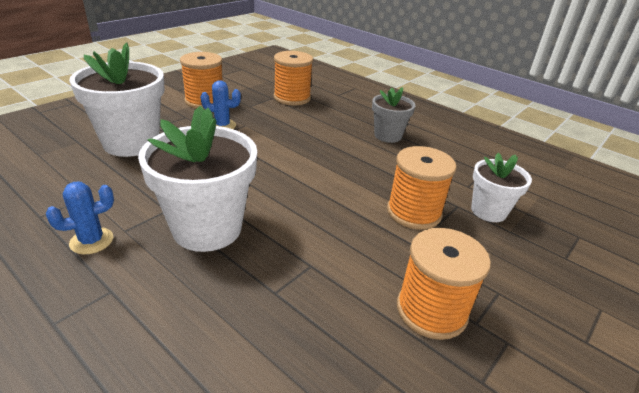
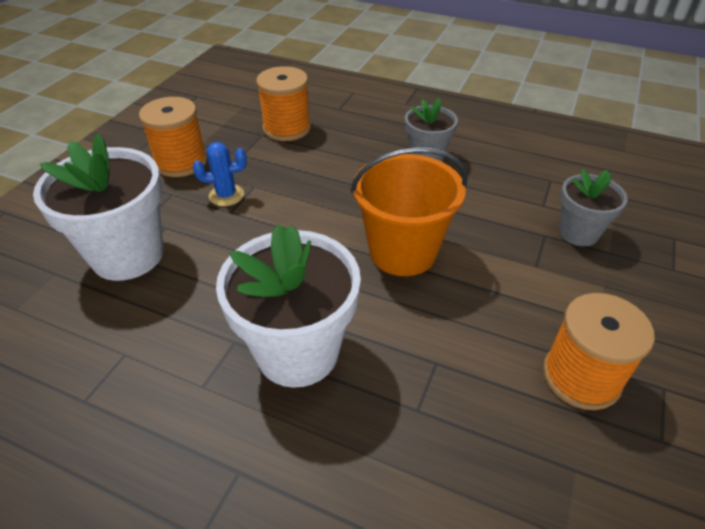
camera: 15 degrees left, 10 degrees up
blue cactus [46,182,114,255] -> none
orange spool [387,146,456,230] -> none
white flower pot [471,153,532,222] -> grey flower pot [559,169,628,246]
none -> orange bucket [351,147,468,276]

